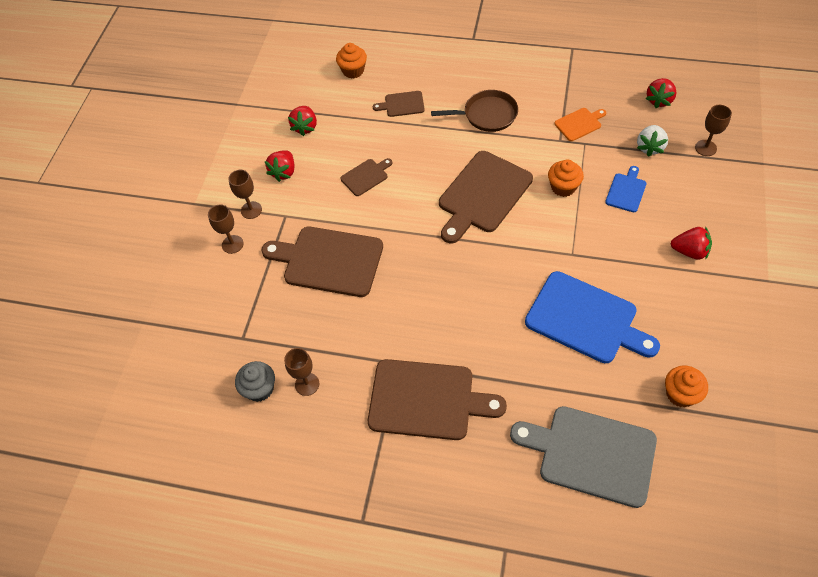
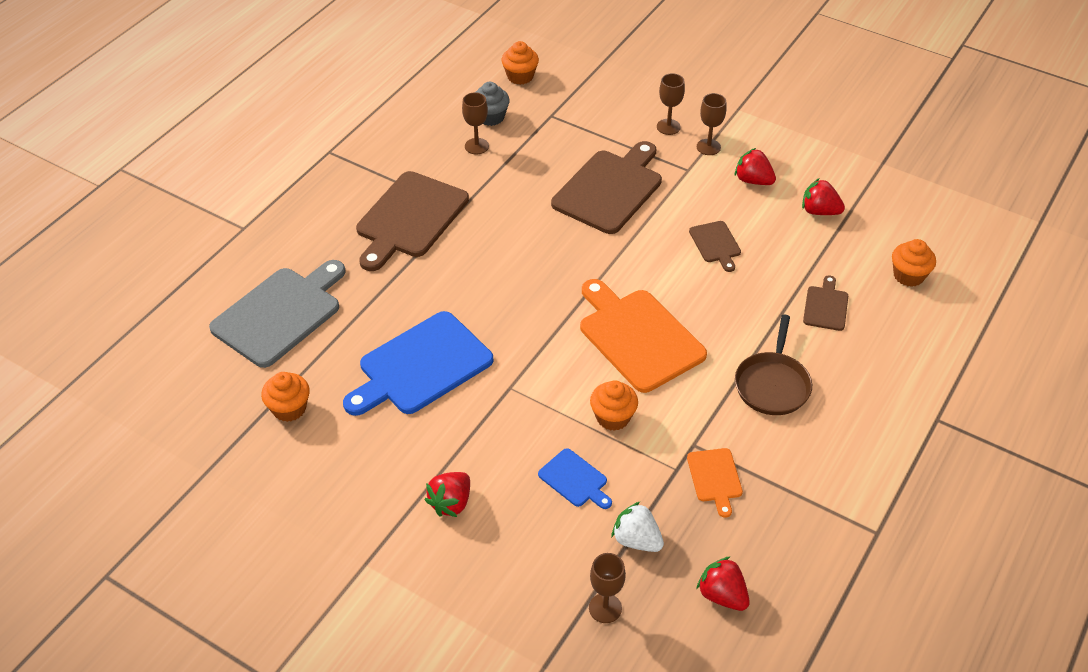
camera: 105 degrees right, 10 degrees down
brown cutting board [439,151,533,243] -> orange cutting board [580,279,707,393]
none -> orange cupcake [502,41,539,85]

